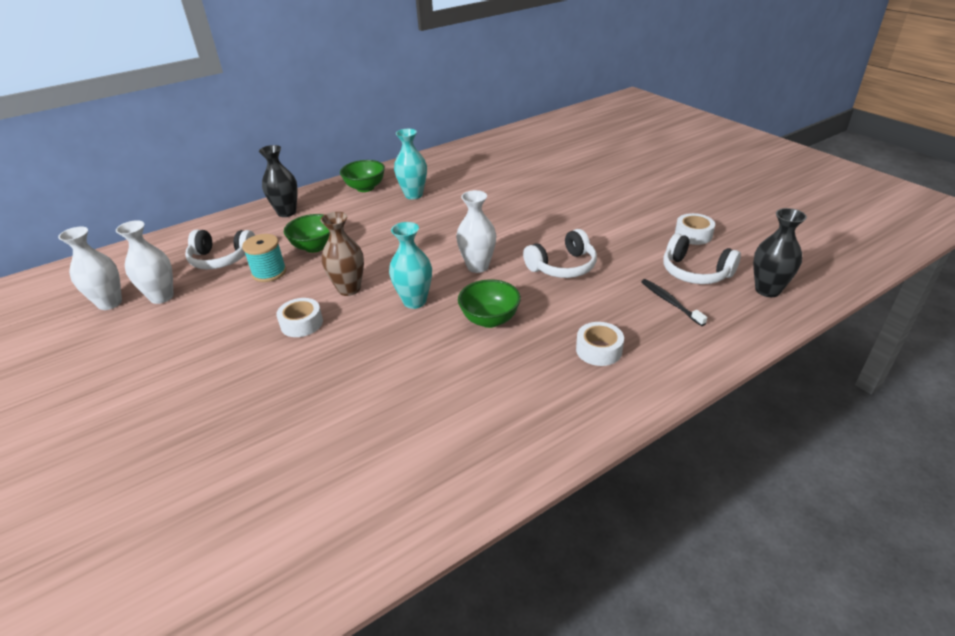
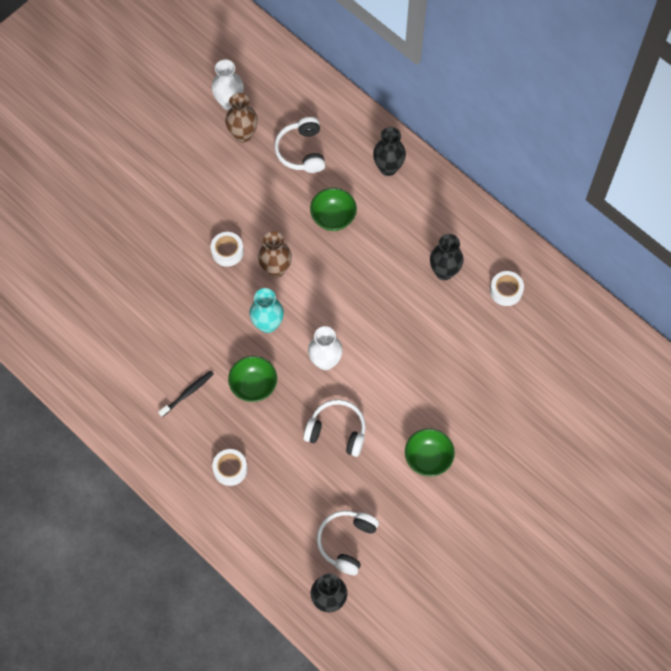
camera: 75 degrees right, 30 degrees up
white vase [116,220,174,304] -> brown vase [225,93,258,143]
turquoise spool [242,234,286,282] -> none
green bowl [340,160,385,192] -> green bowl moved to [405,428,455,477]
turquoise vase [394,129,427,199] -> black vase [430,234,464,280]
white headphones [523,229,597,278] -> white headphones turned 150 degrees clockwise [303,399,366,457]
black toothbrush [641,279,707,326] -> black toothbrush moved to [158,370,214,417]
white tape [675,213,715,245] -> white tape moved to [490,271,524,306]

